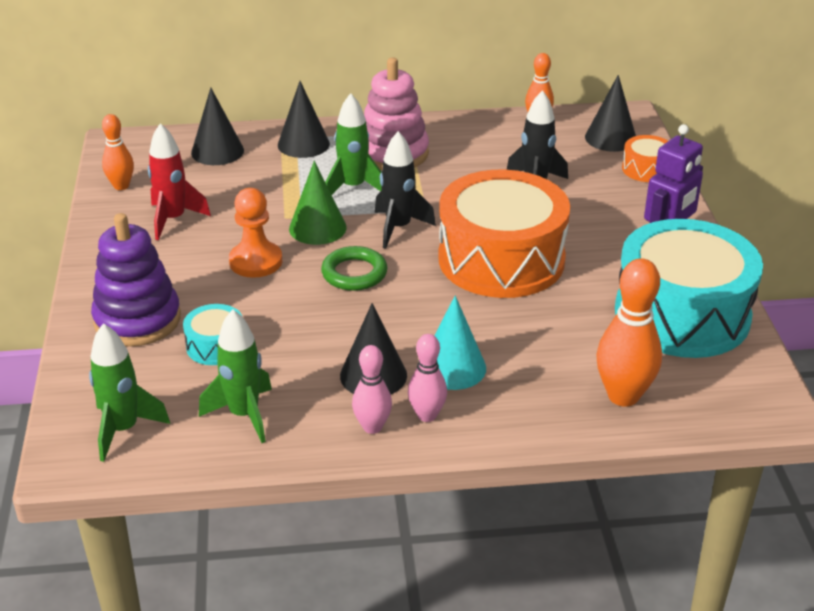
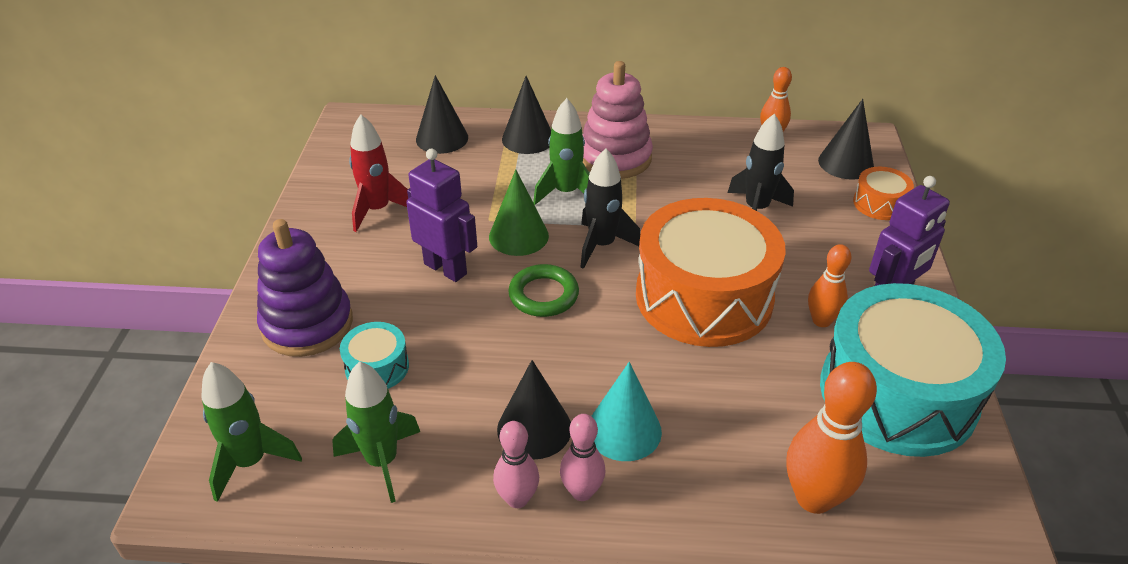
camera: 10 degrees right, 5 degrees up
orange bowling pin [102,114,134,190] -> orange bowling pin moved to [808,244,851,327]
orange pawn [229,188,282,278] -> purple robot [406,148,477,282]

